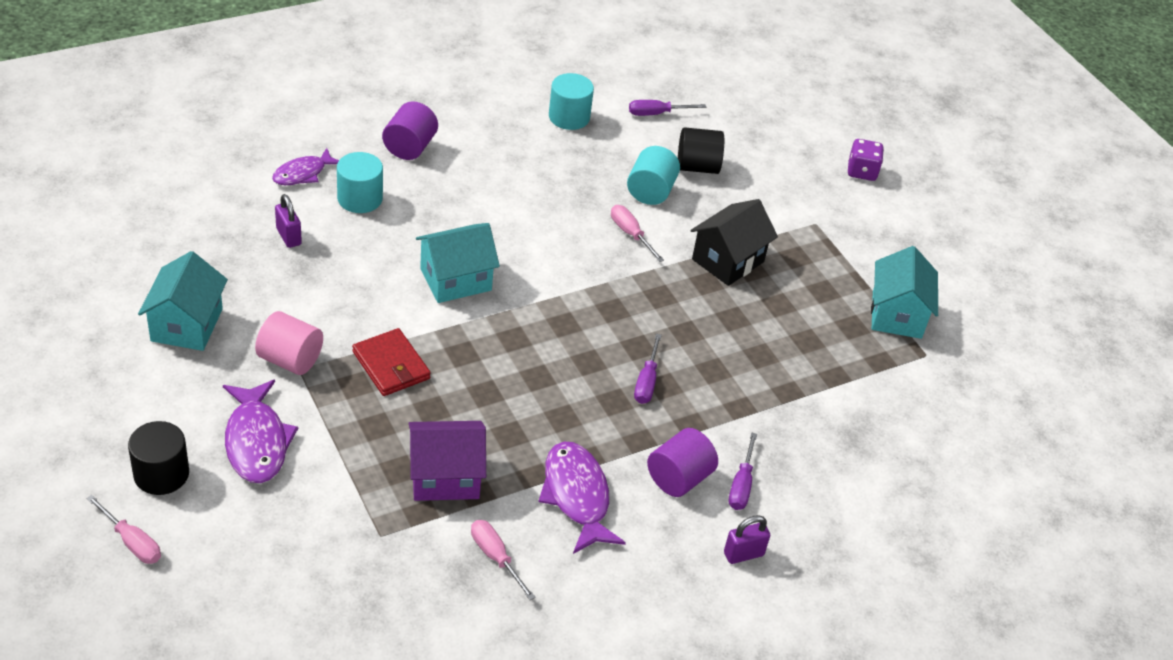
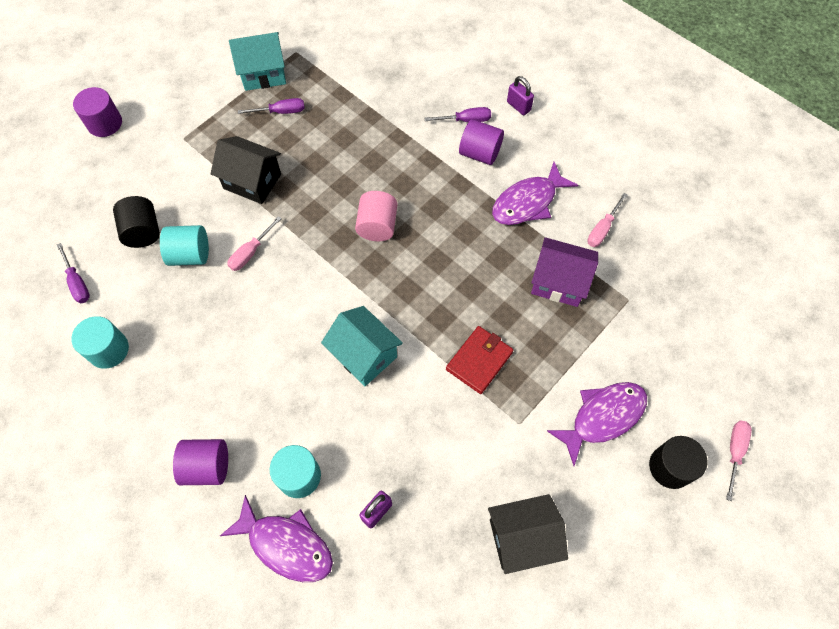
camera: 105 degrees left, 20 degrees up
turquoise house [138,251,228,351] -> black house [488,494,568,574]
pink cylinder [255,311,323,375] -> pink cylinder moved to [355,191,397,241]
purple fish [272,148,339,185] -> purple fish [220,495,333,582], size x1.54
purple house [409,421,486,501] -> purple house turned 45 degrees counterclockwise [531,237,598,307]
purple screwdriver [634,334,662,404] -> purple screwdriver moved to [238,98,305,114]
purple dice [848,139,884,181] -> purple cylinder [73,87,122,137]

